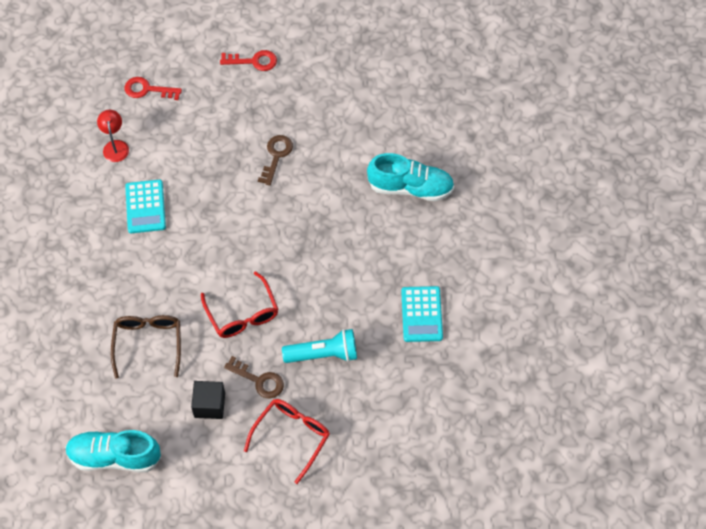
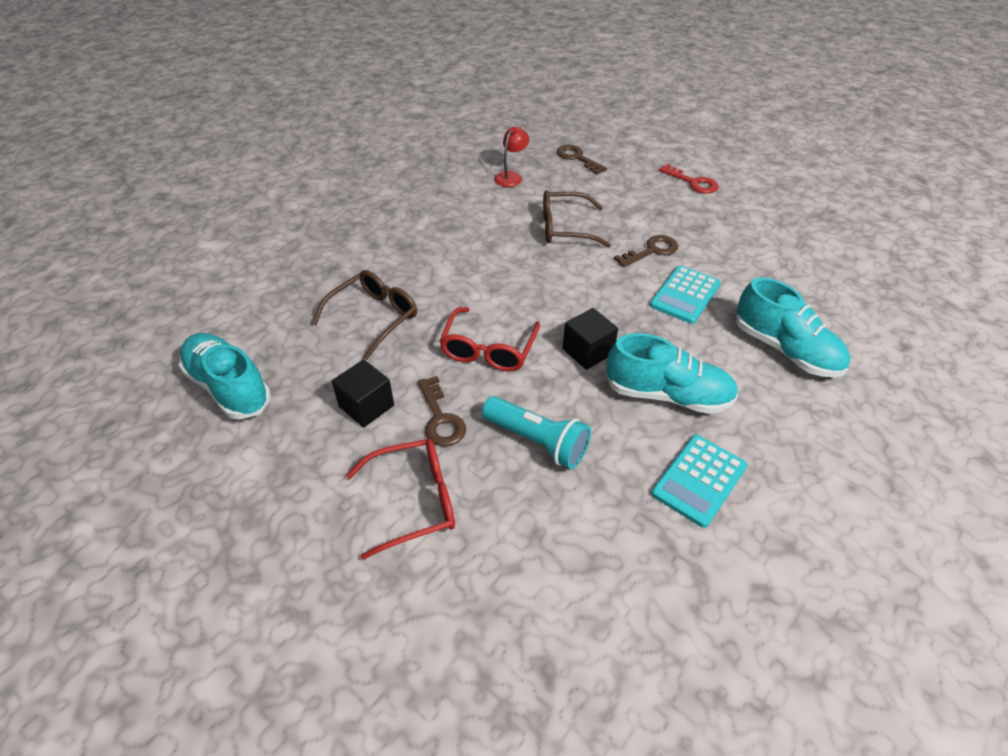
camera: 40 degrees right, 15 degrees down
red key [125,77,182,100] -> brown key [557,145,607,175]
turquoise calculator [125,180,166,233] -> turquoise calculator moved to [650,266,721,324]
none -> brown glasses [543,190,611,248]
none -> black cube [562,308,618,370]
none -> turquoise shoe [605,333,738,414]

